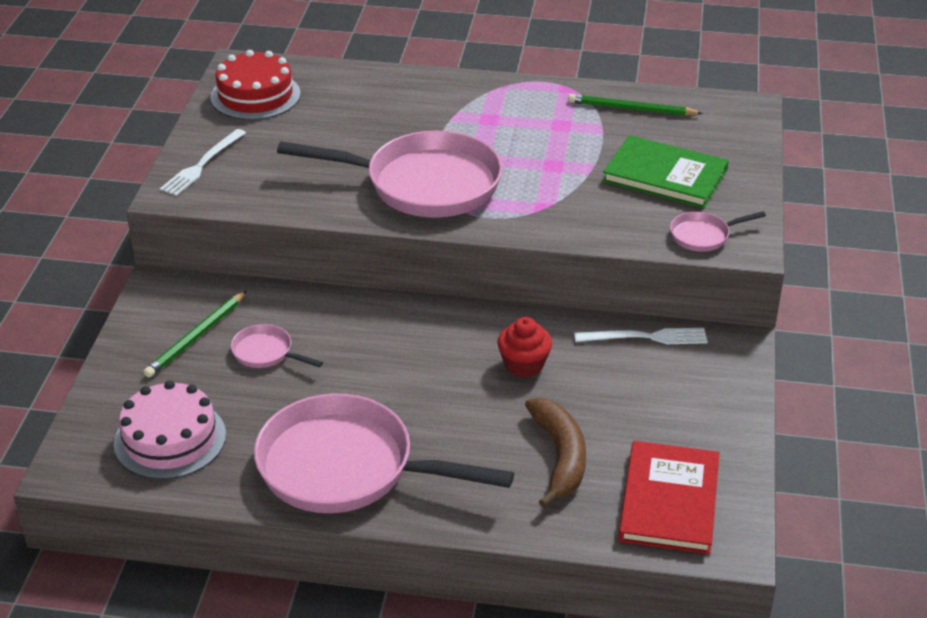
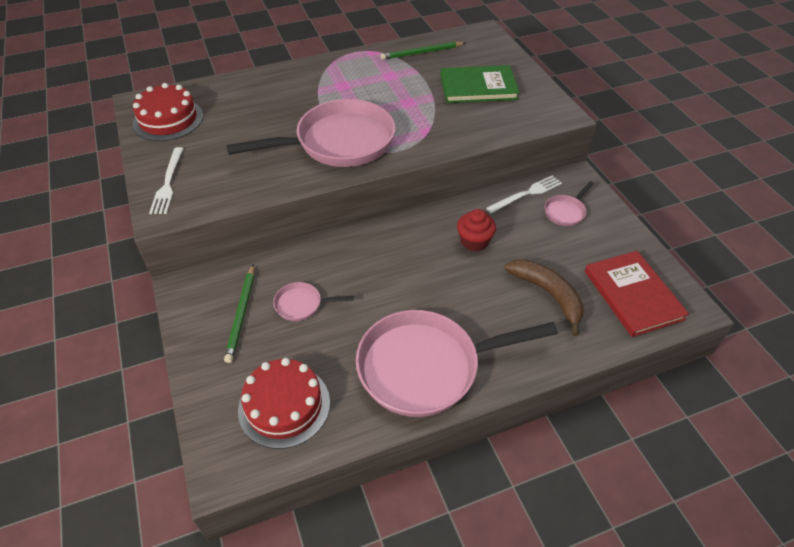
camera: 30 degrees left, 10 degrees up
pink cake [114,380,226,479] -> red cake [238,358,330,449]
pink pan [670,211,766,252] -> pink pan moved to [544,181,594,226]

